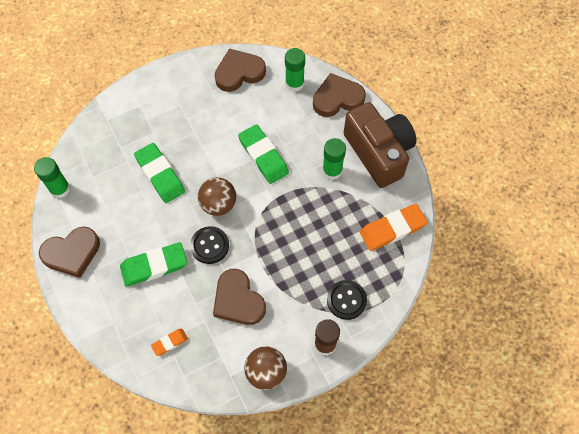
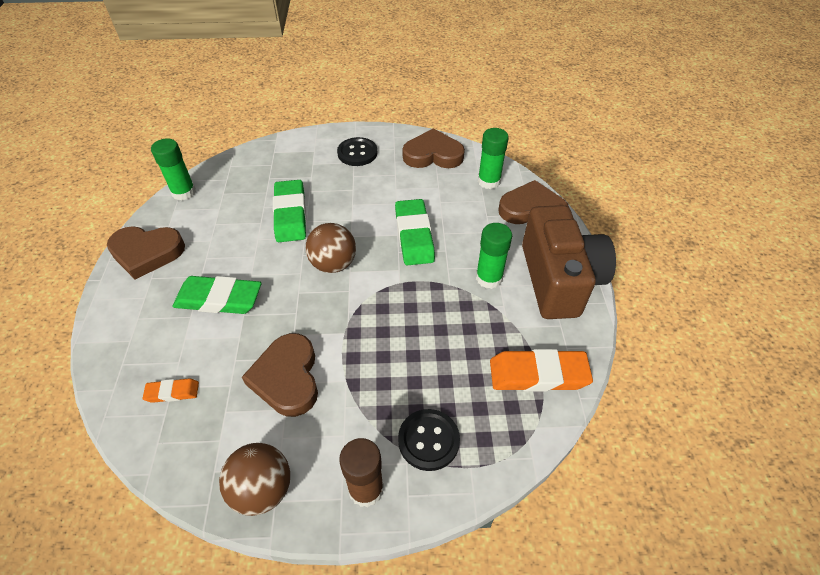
camera: 25 degrees right, 15 degrees down
black button [190,226,229,264] -> black button moved to [337,137,377,166]

